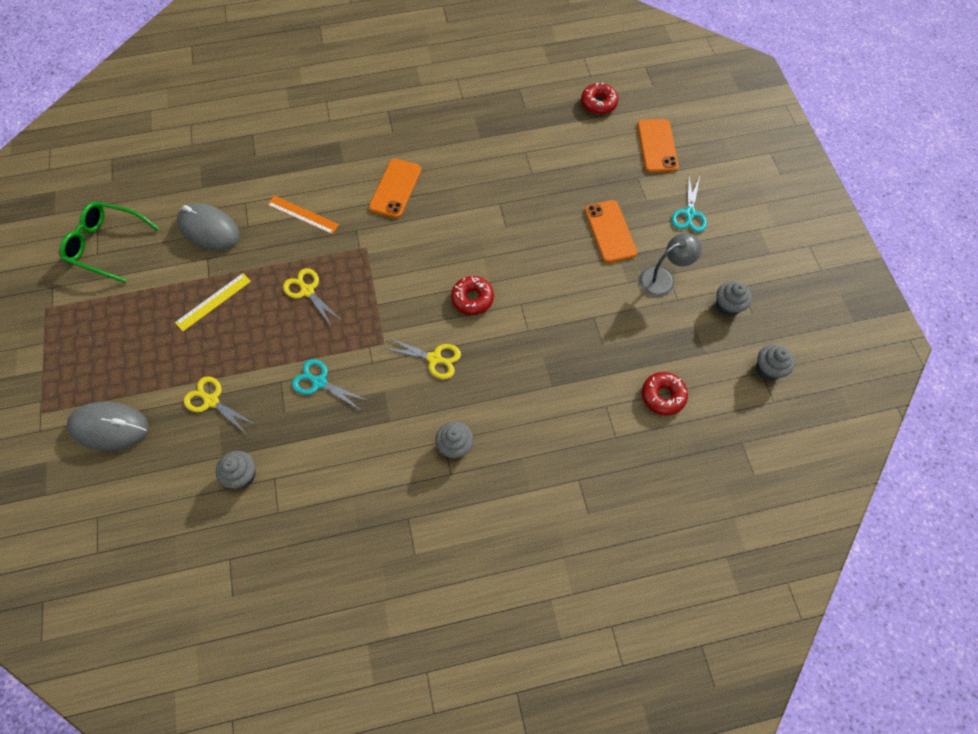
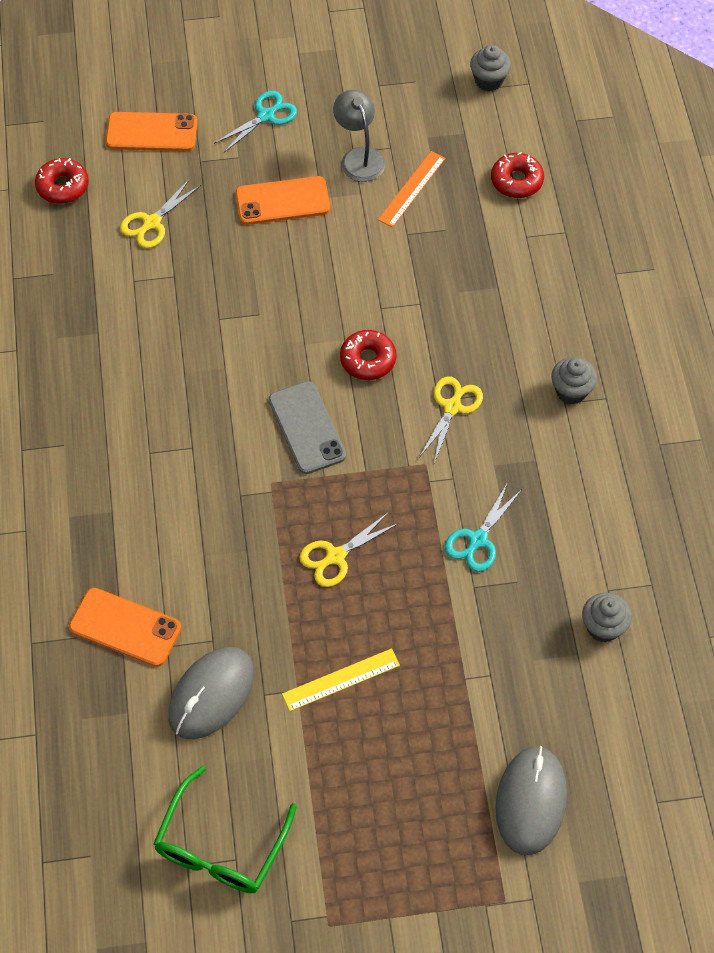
camera: 85 degrees left, 5 degrees down
yellow ruler [175,273,251,331] -> yellow ruler turned 75 degrees counterclockwise [282,648,400,711]
yellow scissors [184,376,256,433] -> yellow scissors moved to [120,179,201,248]
orange ruler [267,195,339,234] -> orange ruler moved to [378,151,446,227]
orange phone [369,159,422,219] -> orange phone moved to [69,588,181,667]
turquoise scissors [672,177,707,232] -> turquoise scissors turned 60 degrees counterclockwise [214,91,297,153]
grey cupcake [716,281,752,317] -> none
none -> grey phone [269,381,346,474]

